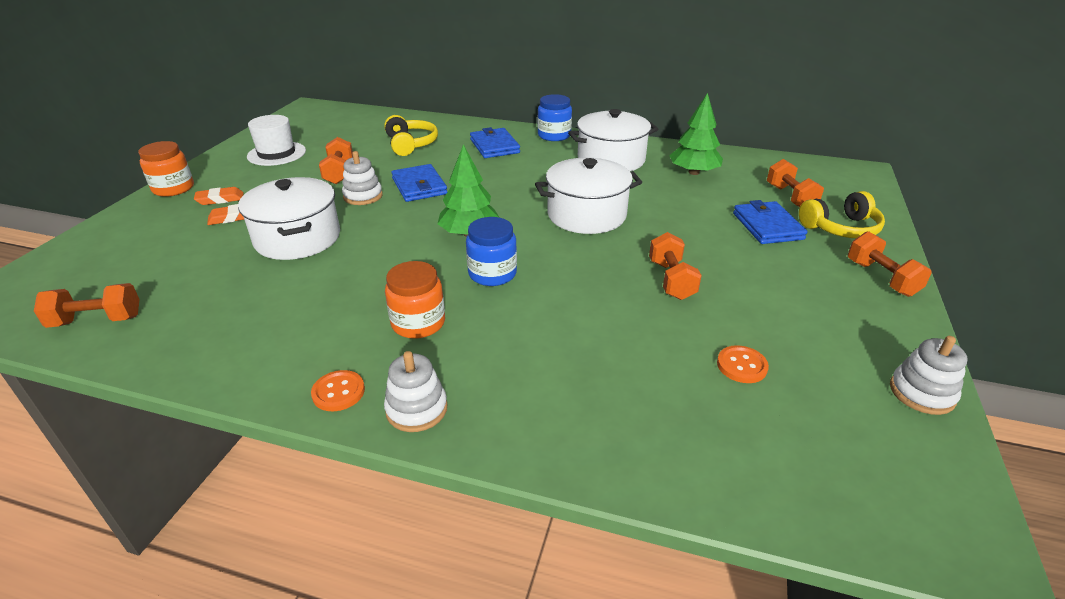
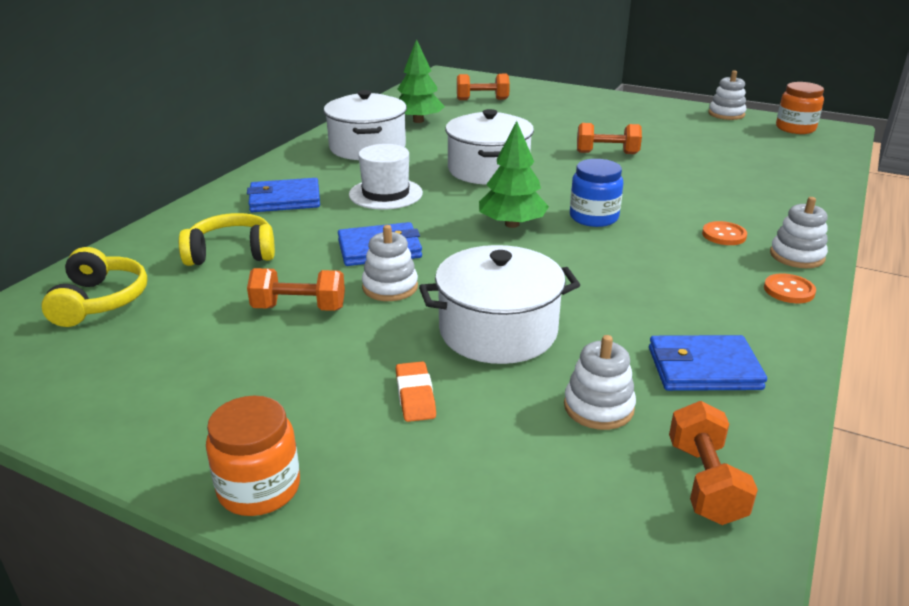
camera: 80 degrees left, 5 degrees down
orange eraser [194,187,244,205] -> none
white hat [247,115,306,166] -> white hat moved to [349,144,423,209]
orange jar [385,261,445,339] -> orange jar moved to [776,82,824,134]
blue jar [537,94,572,141] -> none
orange button [717,345,769,383] -> orange button moved to [702,221,747,245]
blue wallet [733,200,807,244] -> blue wallet moved to [649,335,767,391]
yellow headphones [799,191,885,238] -> yellow headphones moved to [41,247,147,327]
orange dumbbell [848,231,932,297] -> none
none -> white stacking toy [564,335,636,430]

